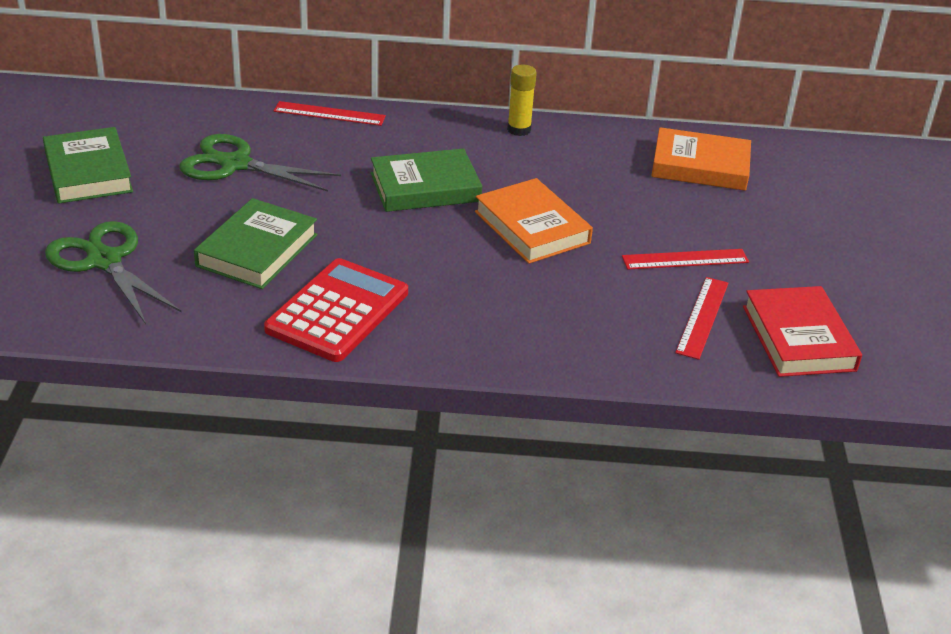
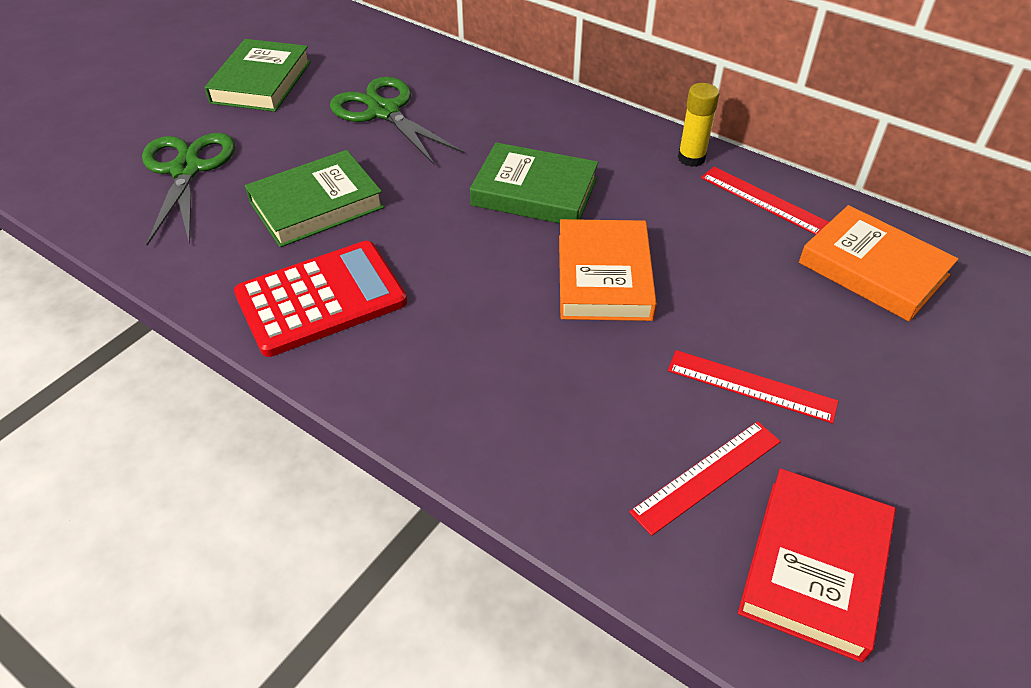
camera: 35 degrees right, 10 degrees up
red ruler [274,101,386,126] -> red ruler moved to [701,167,829,235]

